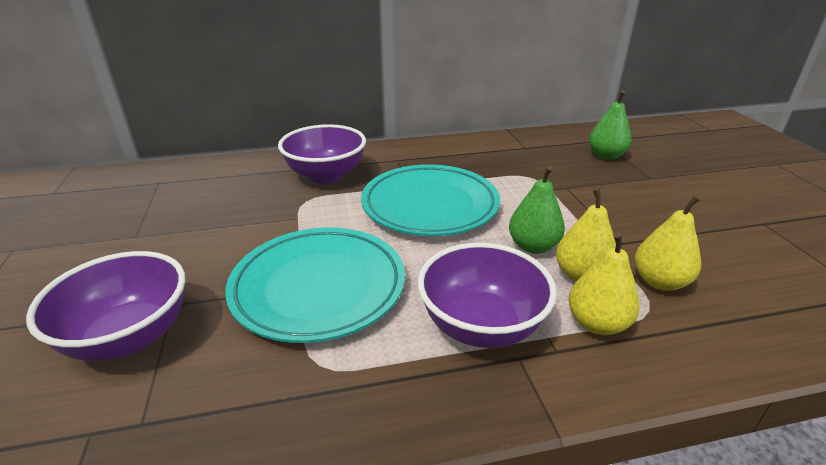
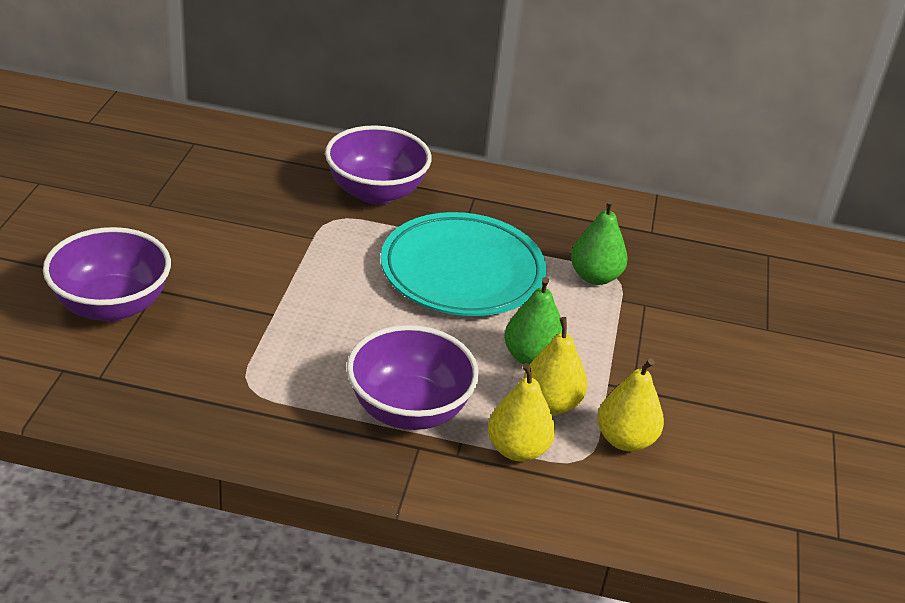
camera: 20 degrees right, 5 degrees up
turquoise plate [225,227,405,343] -> none
green pear [589,90,632,160] -> green pear moved to [571,199,628,285]

